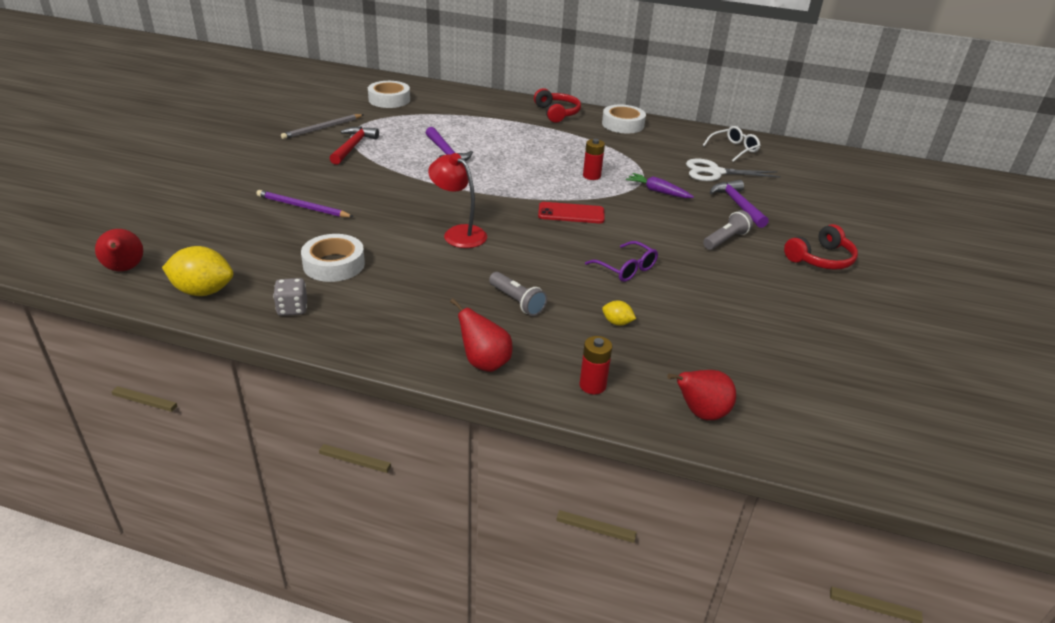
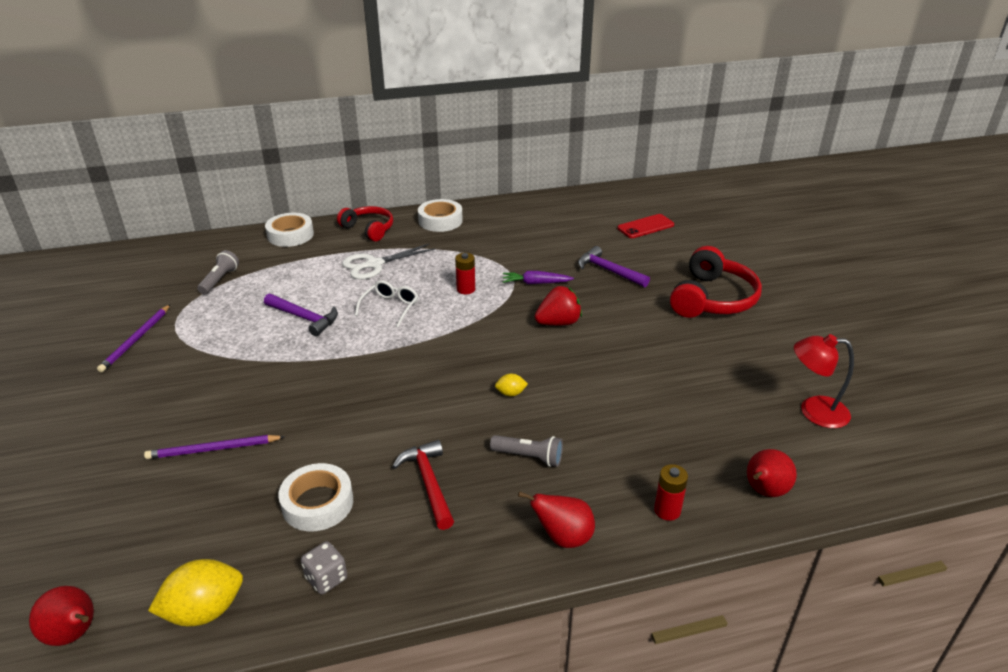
camera: 30 degrees left, 0 degrees up
grey pencil [281,114,364,139] -> purple pencil [97,304,171,372]
red hammer [329,126,379,165] -> red hammer moved to [392,440,454,530]
white tape [368,81,410,108] -> white tape moved to [265,213,314,247]
red lamp [428,153,487,248] -> red lamp moved to [794,334,854,428]
red phone [538,202,605,223] -> red phone moved to [617,214,674,238]
purple glasses [585,241,658,282] -> none
yellow lemon [602,300,636,326] -> yellow lemon moved to [495,374,528,396]
white scissors [686,159,781,181] -> white scissors moved to [342,244,435,280]
white glasses [702,126,761,162] -> white glasses moved to [355,280,419,327]
grey flashlight [703,210,753,250] -> grey flashlight moved to [197,250,239,294]
red headphones [784,224,858,270] -> red headphones [670,246,762,318], size x1.54
none -> red strawberry [535,286,582,326]

